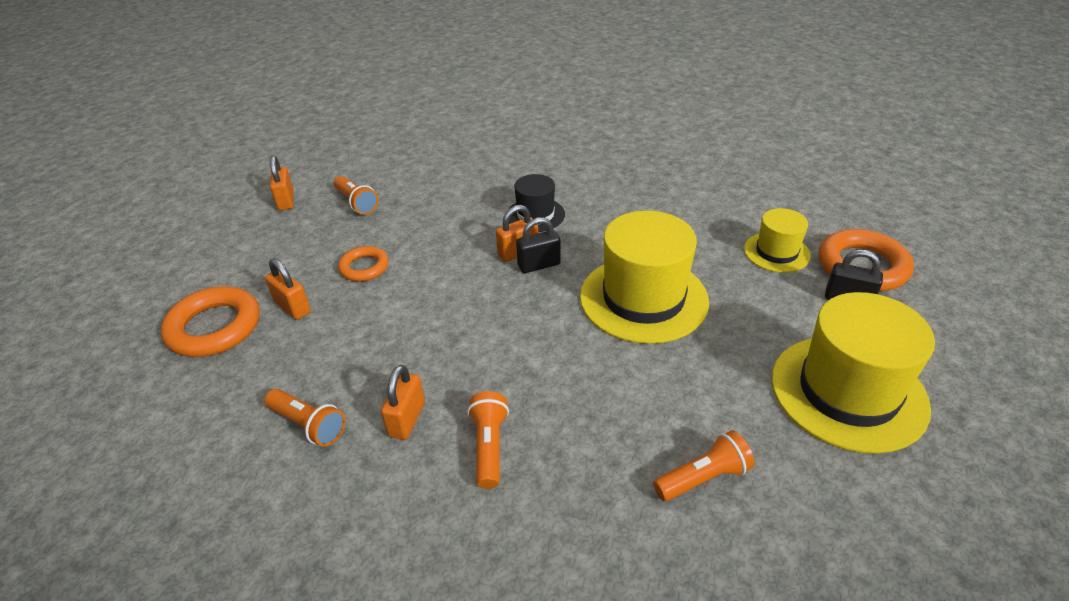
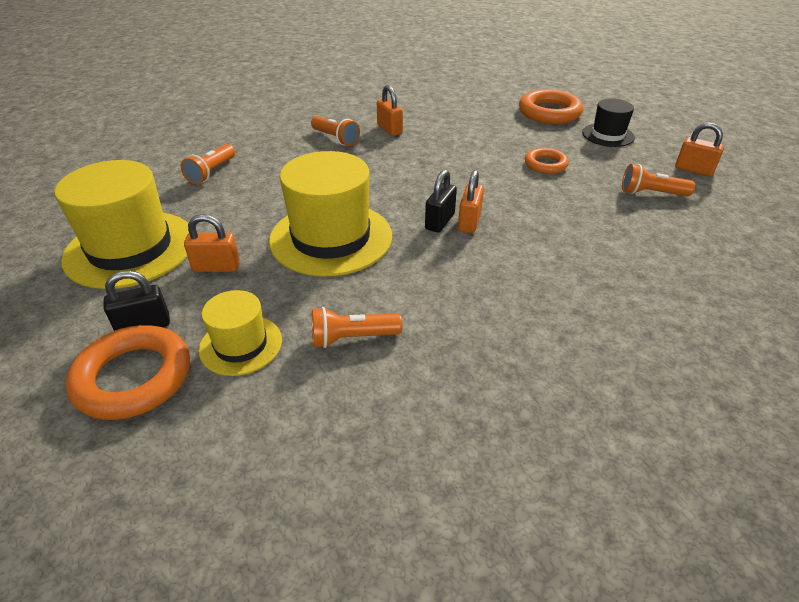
camera: 135 degrees right, 0 degrees up
orange flashlight [264,389,346,447] -> orange flashlight moved to [312,307,402,348]
orange padlock [265,258,311,320] -> orange padlock moved to [184,214,240,272]
black hat [508,174,565,232] -> black hat moved to [582,99,635,147]

